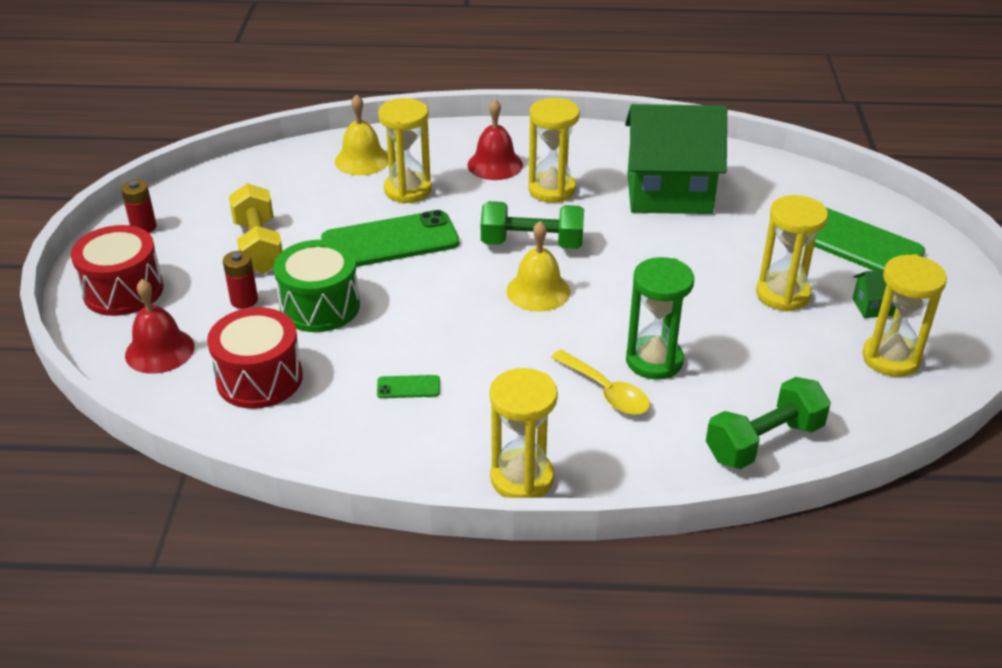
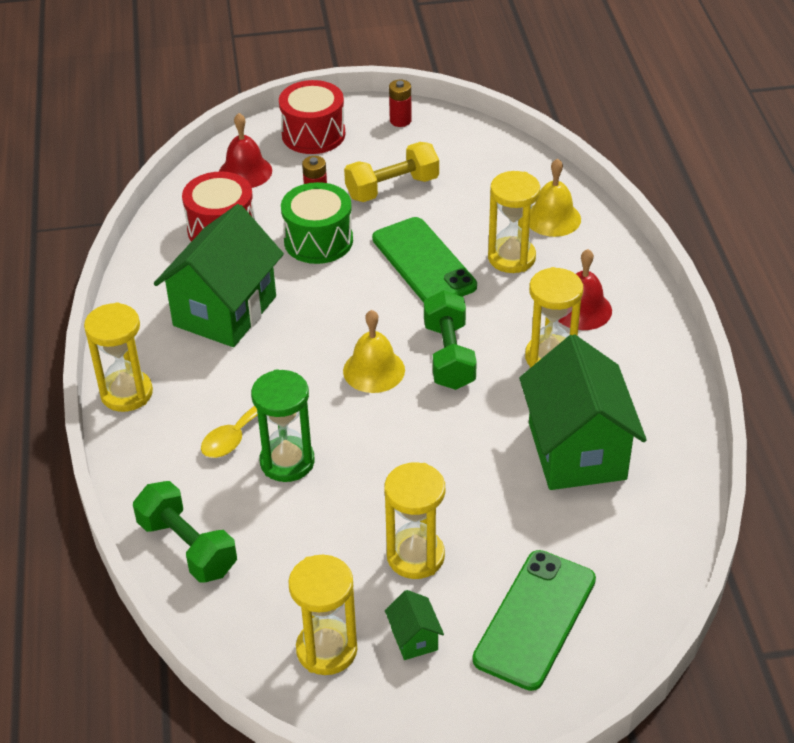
camera: 80 degrees right, 5 degrees up
green phone [377,375,440,398] -> green house [154,204,284,347]

